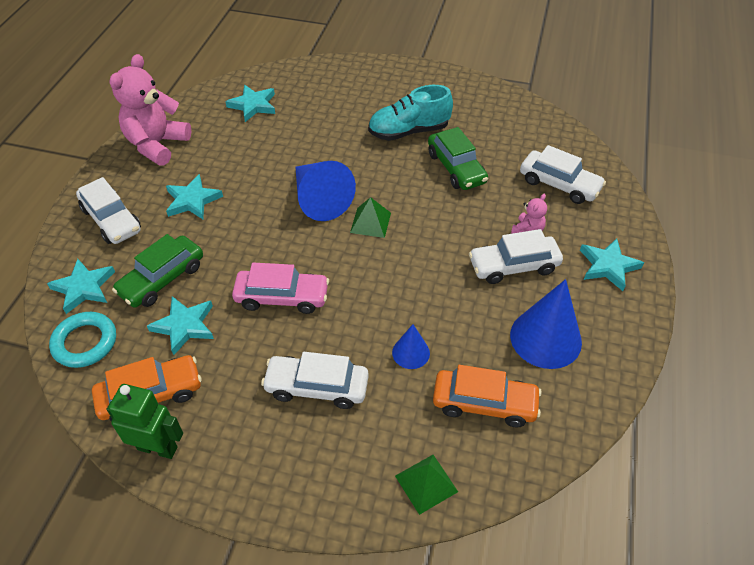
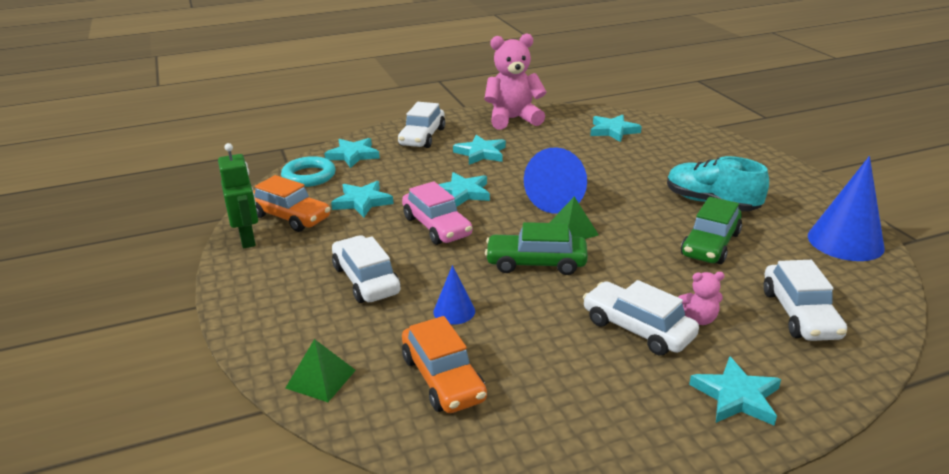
camera: 55 degrees right, 20 degrees down
green car [112,234,203,307] -> green car moved to [485,222,588,275]
blue cone [510,279,582,369] -> blue cone moved to [808,156,885,261]
none -> turquoise star [438,172,490,207]

